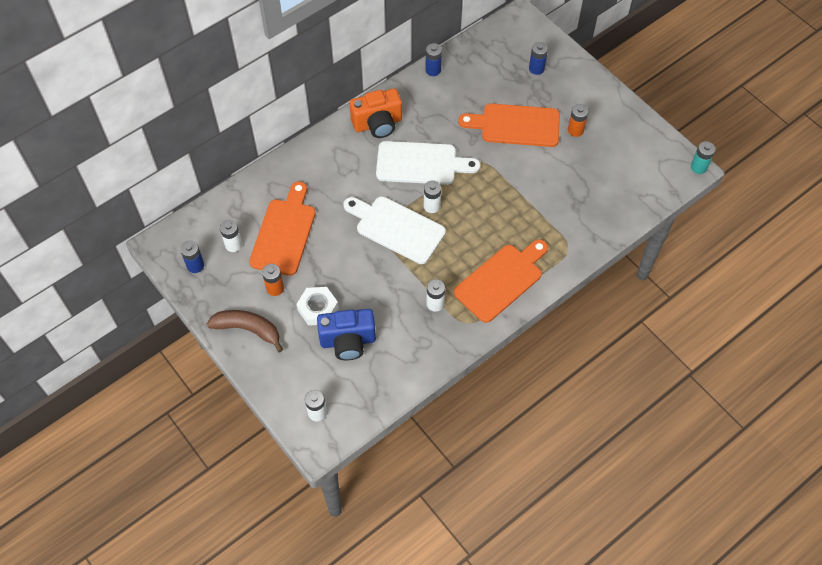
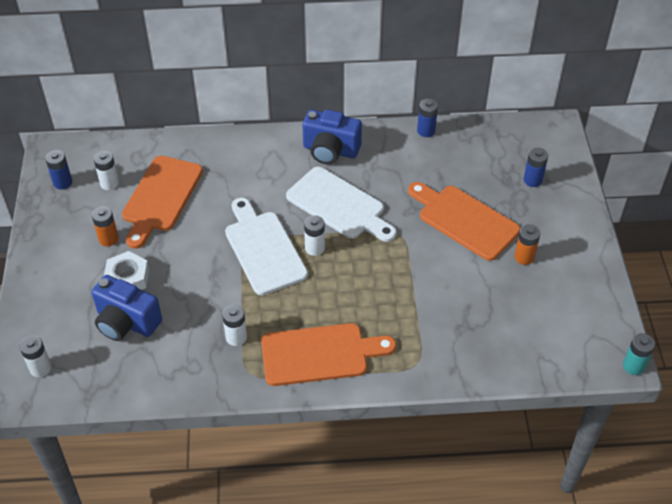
camera: 35 degrees right, 10 degrees down
brown banana [207,310,283,352] -> none
orange cutting board [249,181,316,276] -> orange cutting board turned 150 degrees clockwise [122,156,203,249]
orange camera [349,88,402,138] -> blue camera [302,109,362,164]

